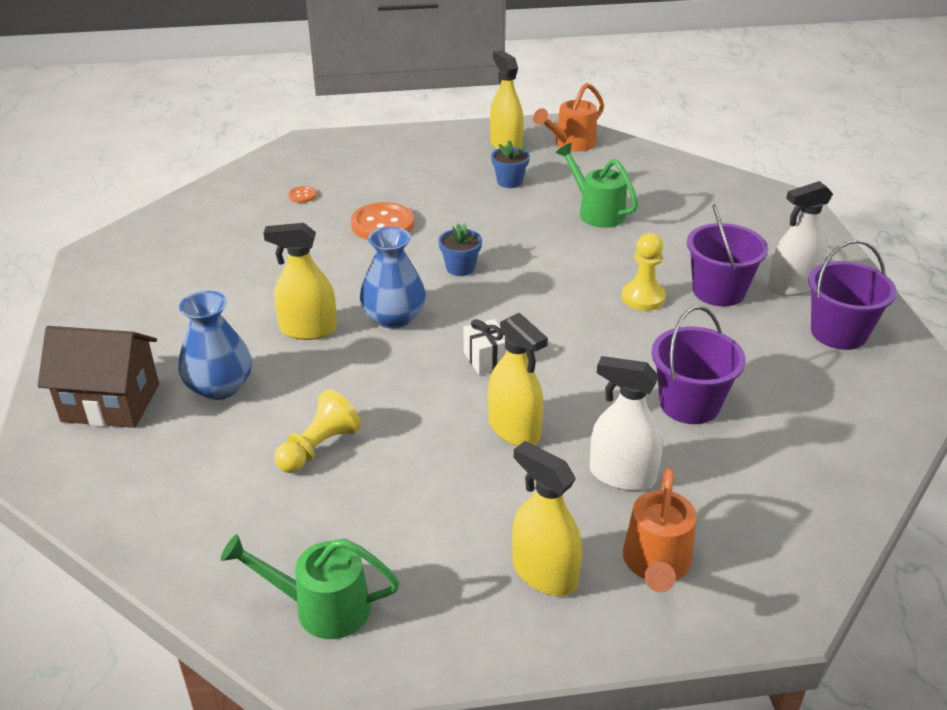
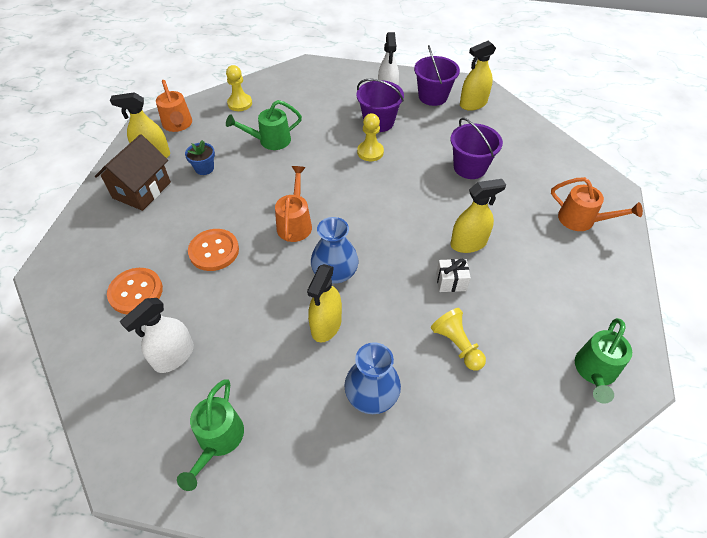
camera: 70 degrees left, 15 degrees up
brown house [38,326,159,428] -> brown house moved to [95,134,171,211]
orange button [288,186,316,203] -> orange button [107,268,163,314], size x2.17
blue flower pot [439,223,482,276] -> orange watering can [275,166,312,242]
white gift [464,319,507,375] -> white gift moved to [436,259,471,292]
yellow spray bottle [512,441,583,596] -> yellow spray bottle moved to [460,41,496,111]
white spray bottle [590,356,663,491] -> white spray bottle moved to [120,298,194,373]
none -> green watering can [177,379,244,491]
none -> yellow pawn [226,65,252,111]

